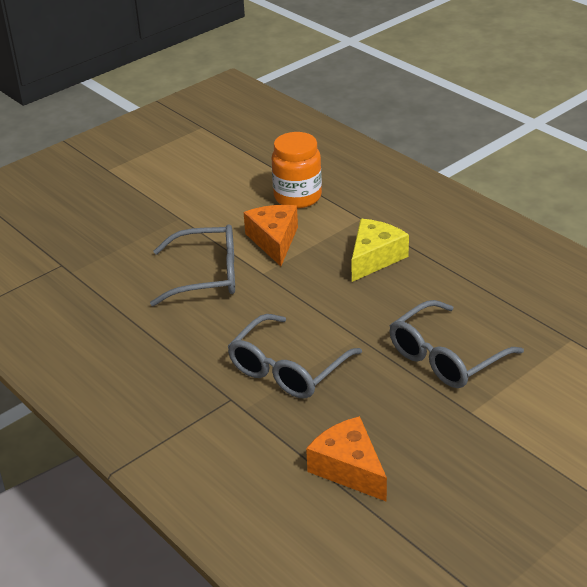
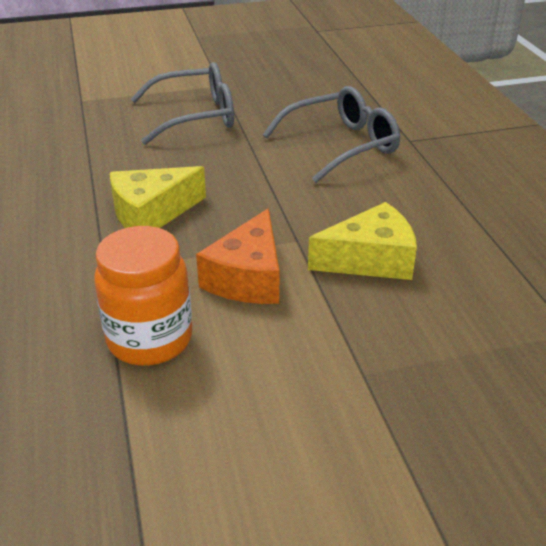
camera: 155 degrees left, 0 degrees up
grey glasses [150,224,235,306] -> yellow cheese [308,202,417,280]
orange cheese [306,416,387,502] -> none

